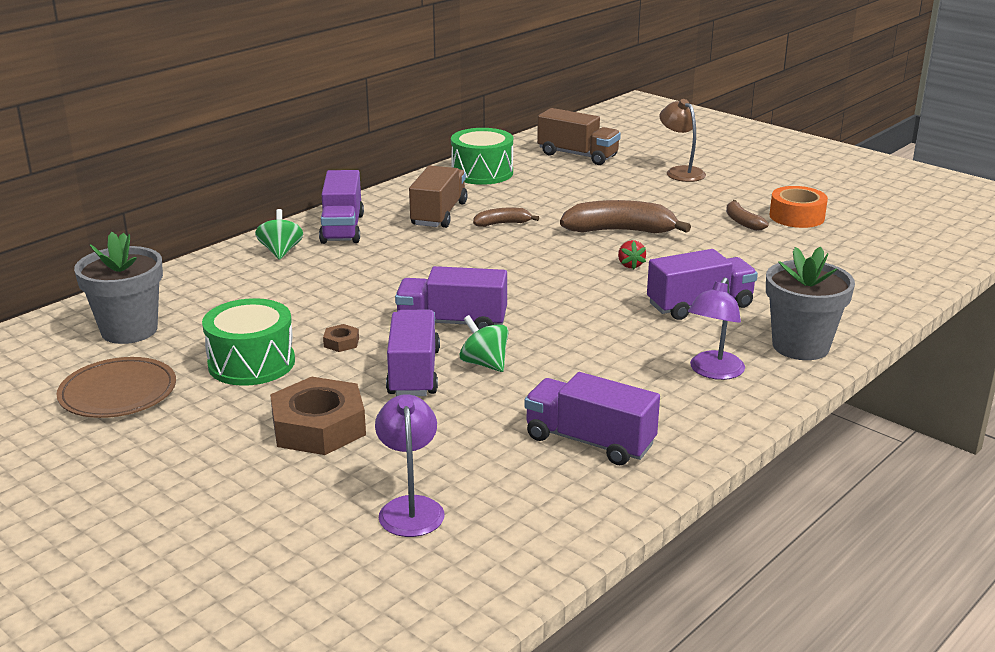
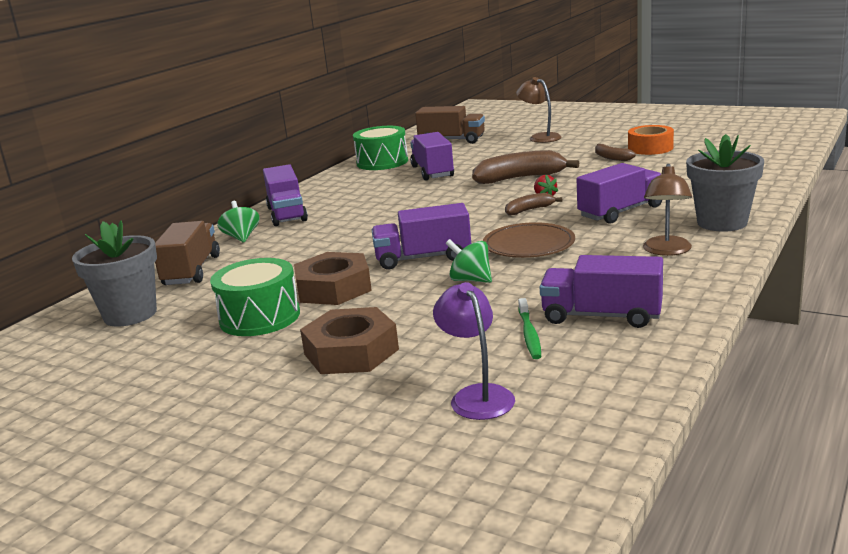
camera: 10 degrees left, 5 degrees down
brown plate [56,357,176,418] -> brown plate moved to [483,222,575,258]
brown nut [323,324,359,352] -> brown nut [294,252,372,305], size x2.36
purple truck [386,310,440,396] -> purple truck moved to [410,132,454,180]
brown truck [409,165,468,228] -> brown truck moved to [155,221,220,285]
brown banana [473,208,539,227] -> brown banana moved to [505,193,562,216]
purple lamp [688,277,745,380] -> brown lamp [643,164,692,256]
none -> green toothbrush [518,298,541,359]

